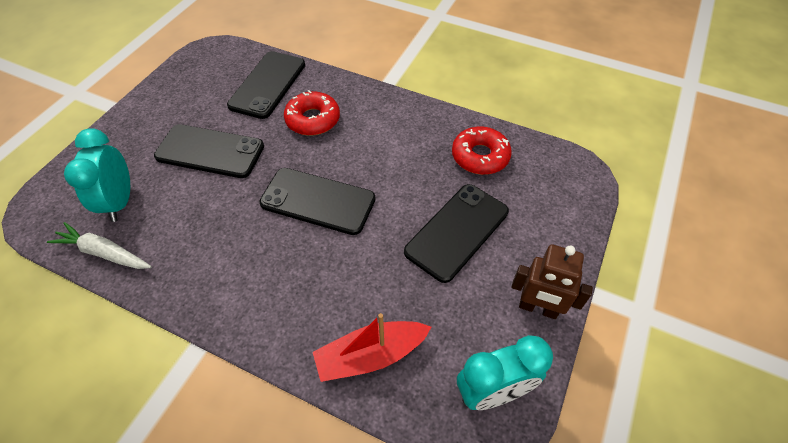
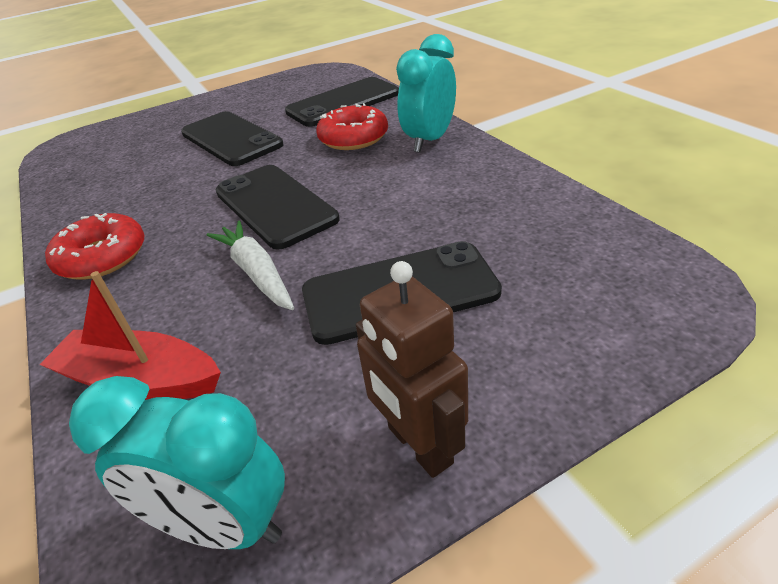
camera: 40 degrees right, 15 degrees down
white carrot [47,222,151,269] -> white carrot moved to [207,220,294,310]
turquoise clock [64,128,130,222] -> turquoise clock moved to [396,34,456,153]
red donut [452,127,512,175] -> red donut moved to [45,213,144,280]

